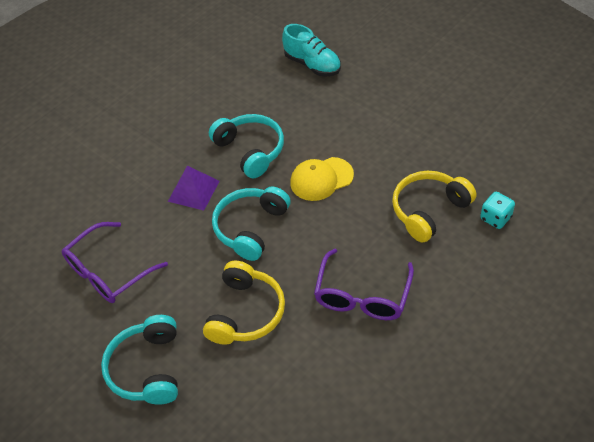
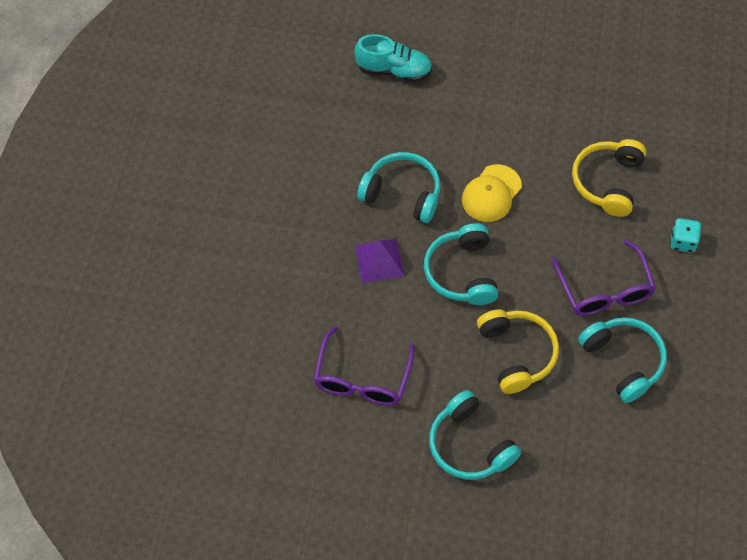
camera: 35 degrees left, 10 degrees up
turquoise dice [480,192,515,229] -> turquoise dice moved to [670,218,701,253]
none -> turquoise headphones [578,317,667,403]

